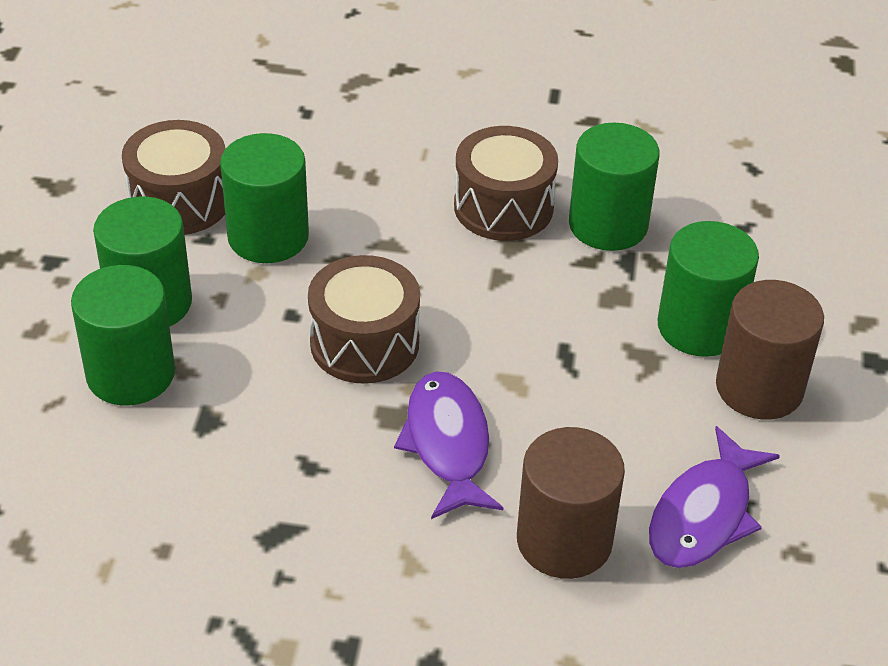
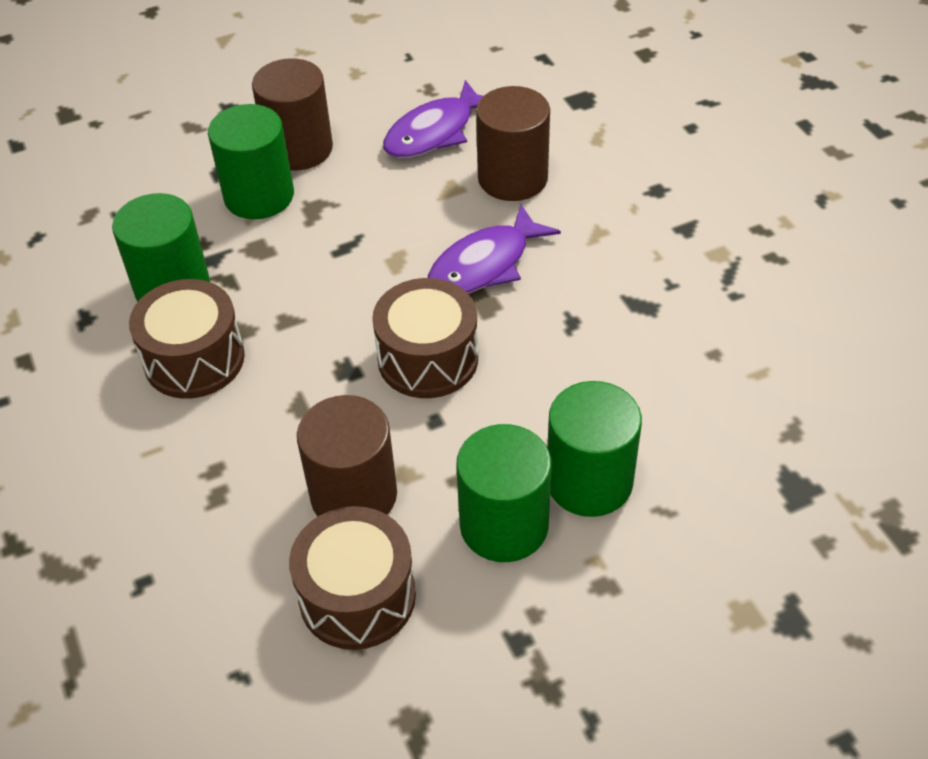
camera: 120 degrees left, 5 degrees up
green cylinder [220,133,309,263] -> brown cylinder [297,395,397,517]
purple fish [649,426,780,568] -> purple fish turned 135 degrees clockwise [383,80,483,158]

